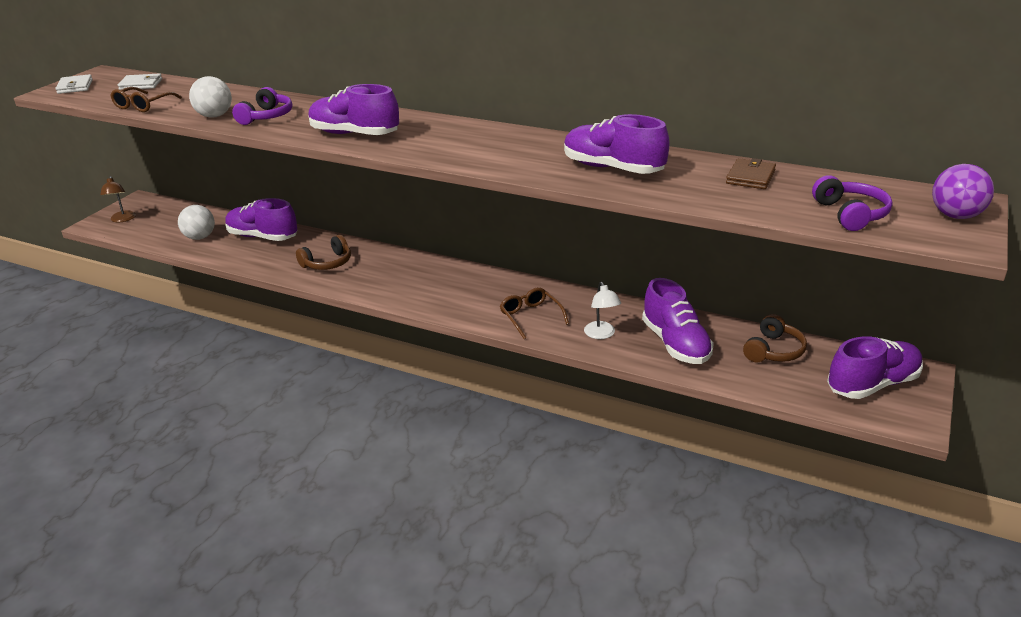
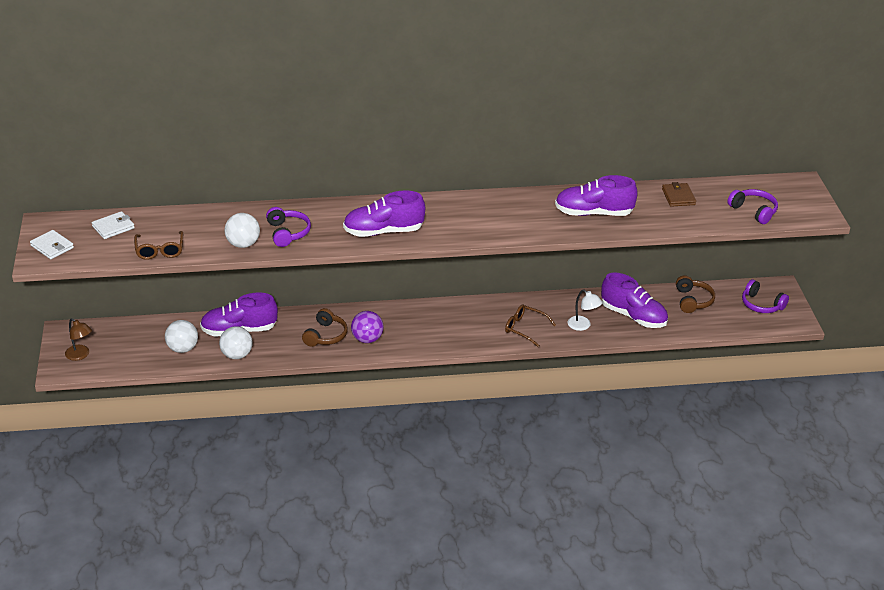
camera: 35 degrees left, 5 degrees up
purple shoe [827,336,923,399] -> purple headphones [742,279,789,313]
purple ball [932,164,994,219] -> purple ball moved to [351,311,384,343]
none -> white ball [219,326,253,359]

